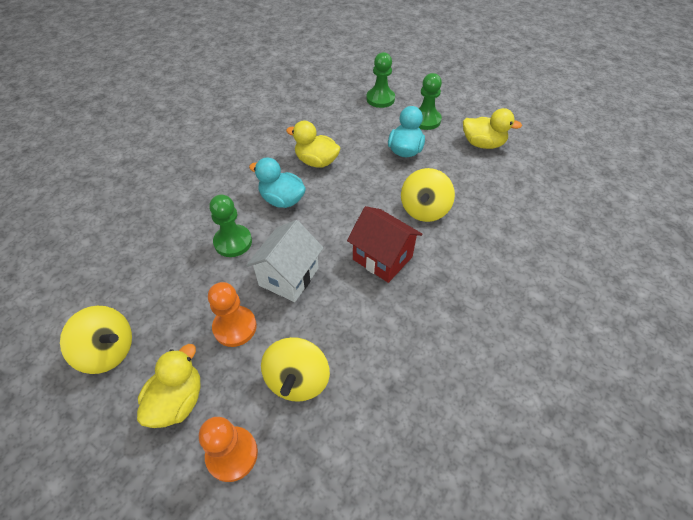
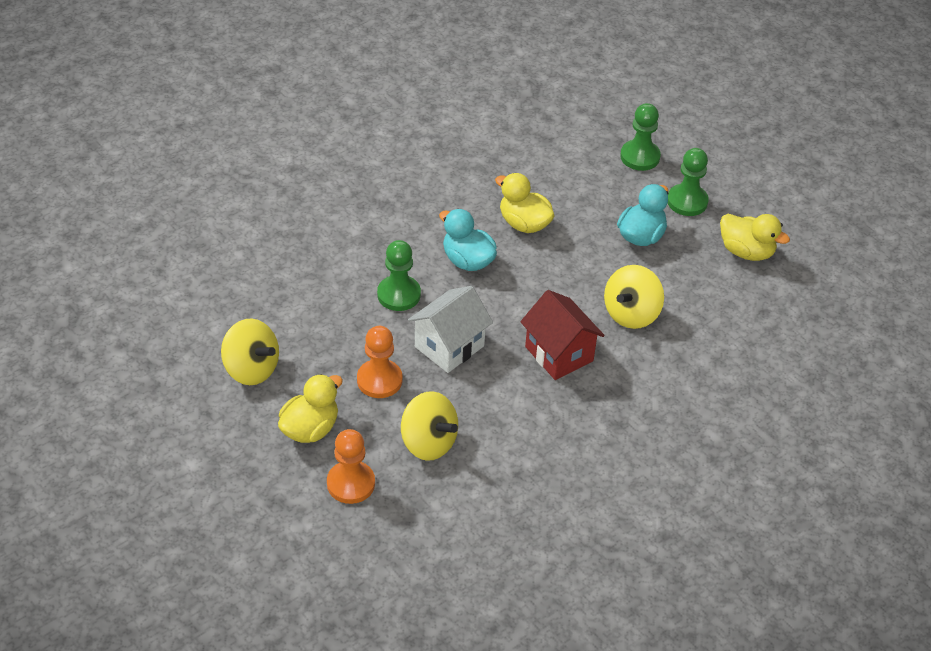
camera: 15 degrees right, 5 degrees down
yellow spinning top [261,337,330,402] -> yellow spinning top turned 75 degrees counterclockwise [401,391,458,461]

